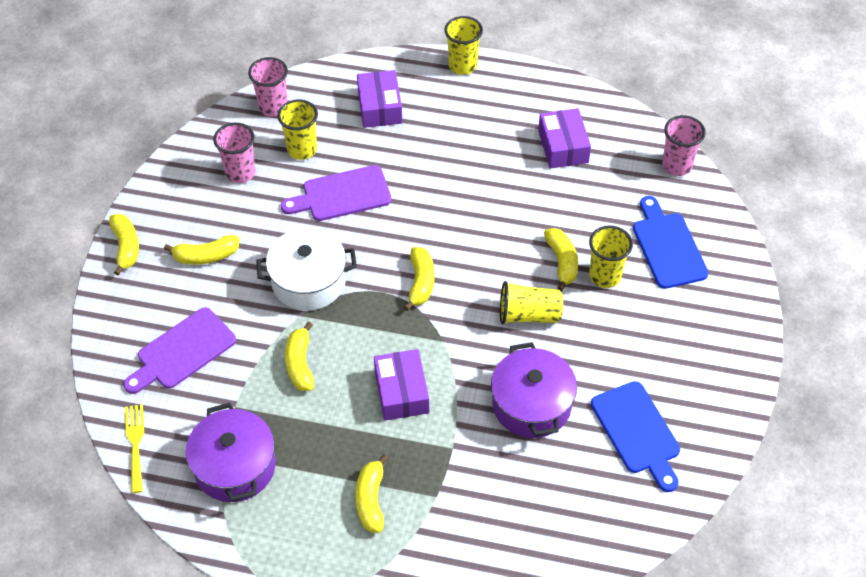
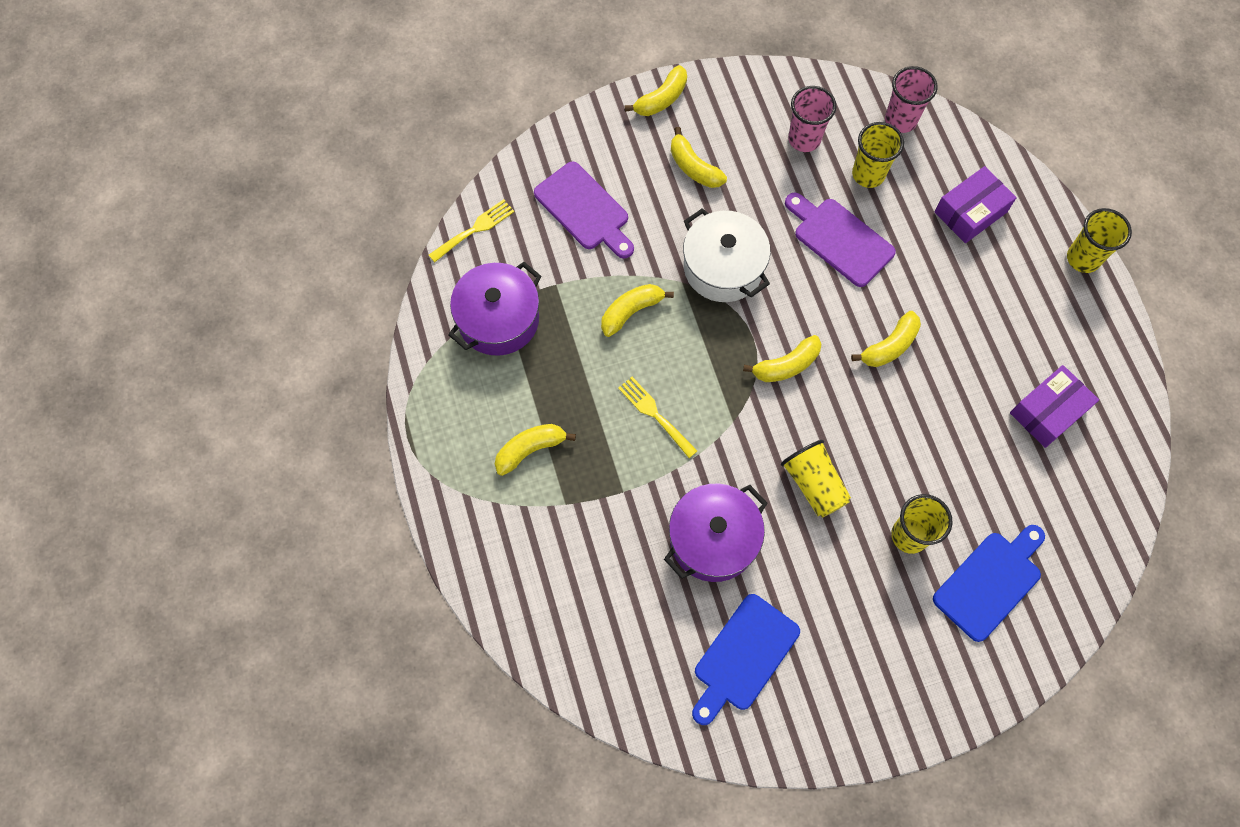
camera: 60 degrees right, 15 degrees up
purple cutting board [124,307,236,394] -> purple cutting board turned 150 degrees counterclockwise [534,162,634,259]
purple box [374,349,429,421] -> yellow fork [618,377,697,458]
yellow banana [544,228,578,291] -> yellow banana moved to [851,311,921,367]
pink cup [662,115,706,176] -> none

